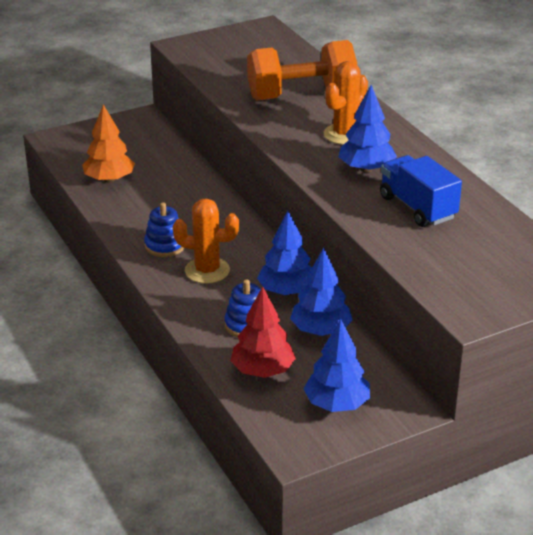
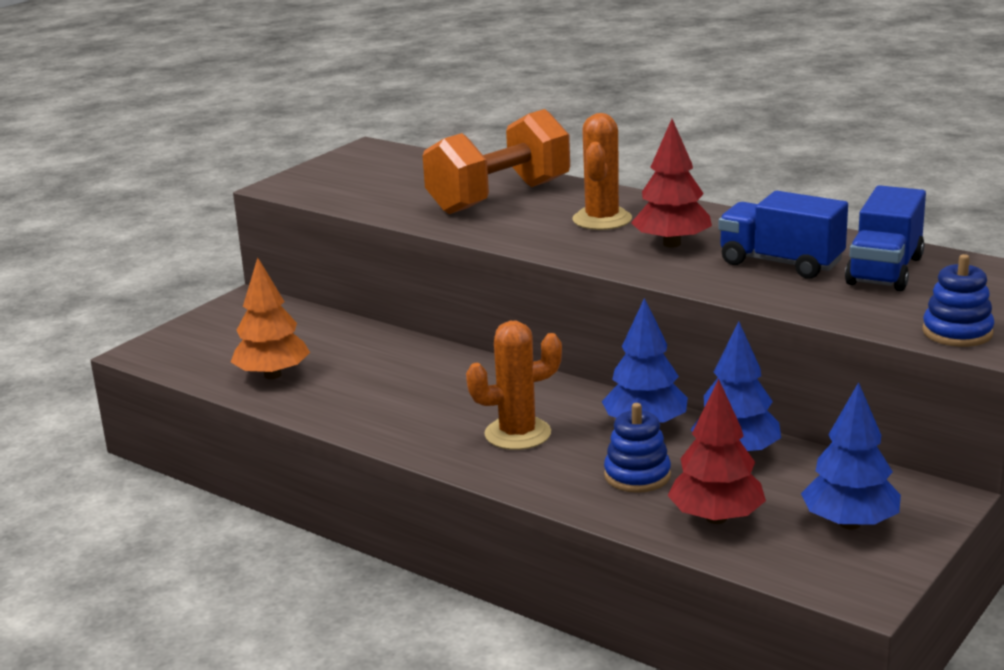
camera: 25 degrees left, 10 degrees down
blue stacking toy [144,202,184,257] -> blue stacking toy moved to [922,254,994,347]
blue tree [339,85,397,173] -> red tree [631,119,712,247]
none -> blue truck [845,185,926,291]

